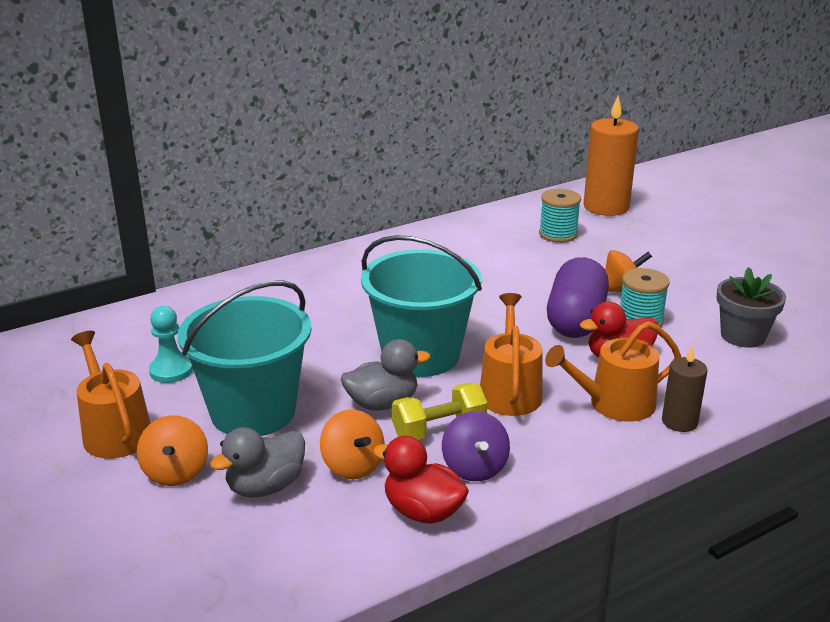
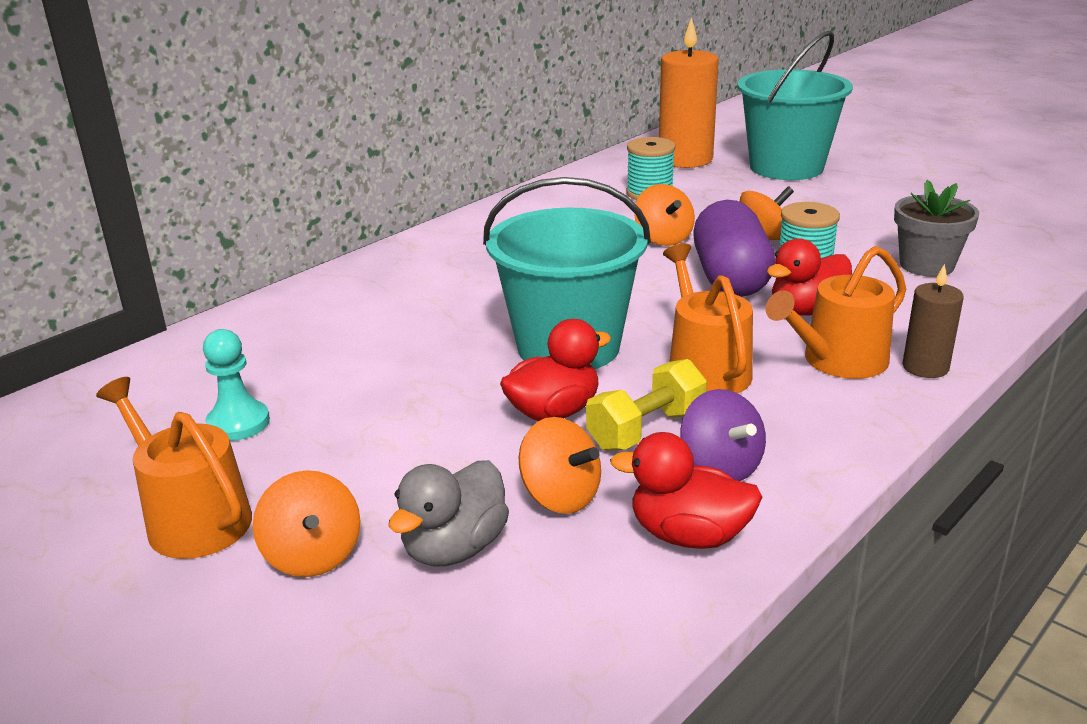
camera: 15 degrees left, 0 degrees up
turquoise bucket [177,281,311,436] -> turquoise bucket moved to [737,31,853,180]
grey duck [341,339,431,410] -> red duck [500,319,611,421]
none -> orange spinning top [634,184,695,246]

